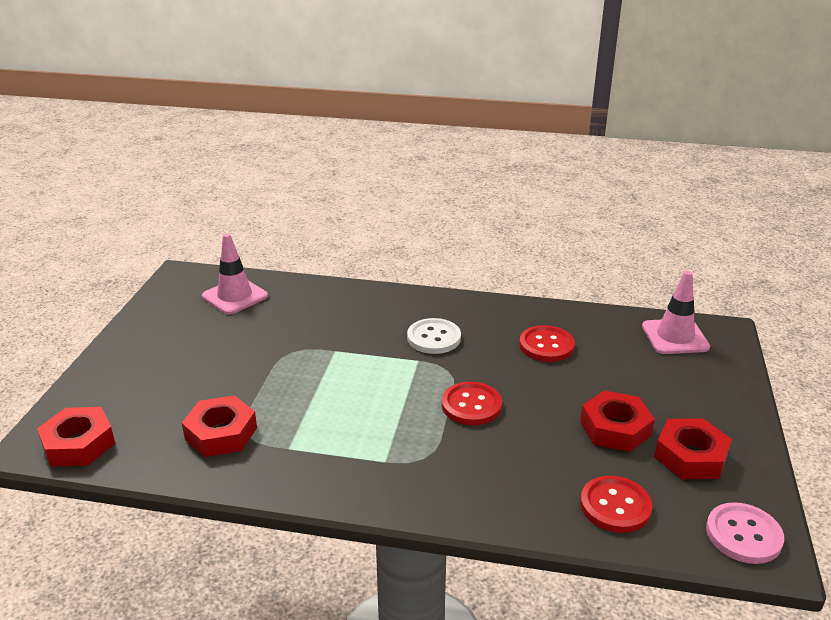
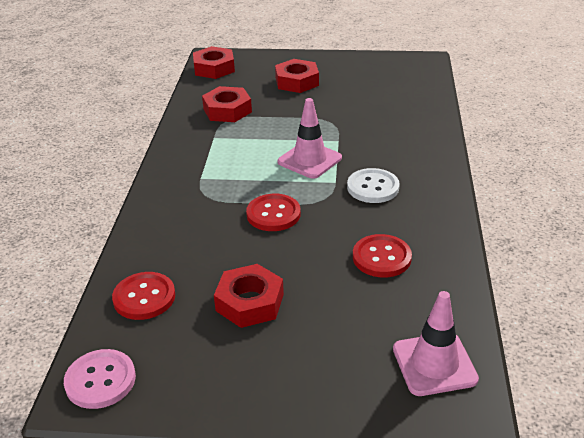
camera: 85 degrees right, 5 degrees up
pink traffic cone [202,233,268,315] -> pink traffic cone moved to [278,98,342,179]
red nut [654,418,732,479] -> red nut moved to [275,59,319,93]

